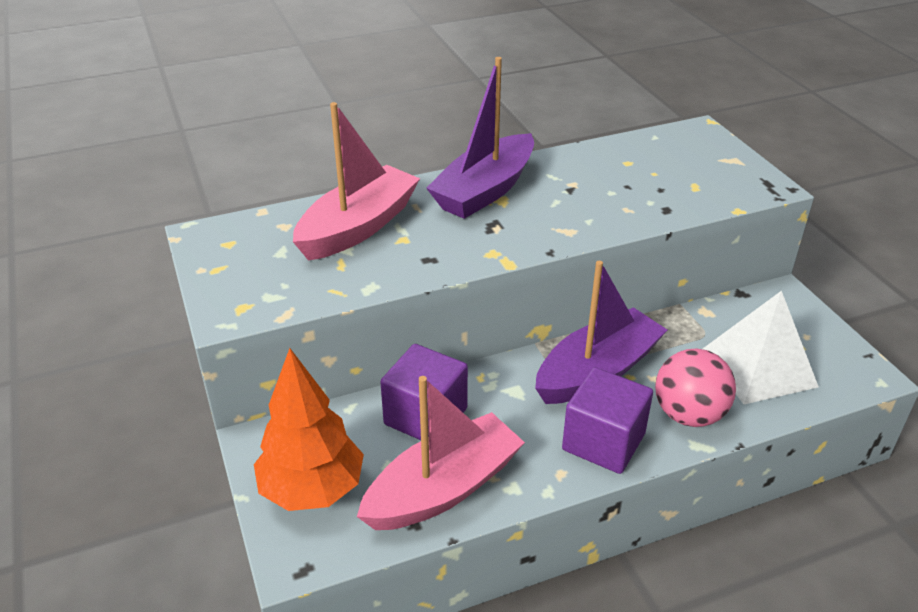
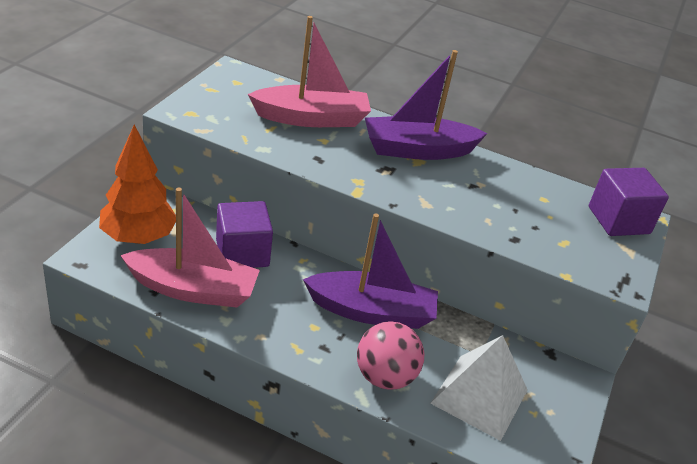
camera: 40 degrees right, 0 degrees up
purple cube [562,367,653,474] -> purple cube moved to [589,168,669,236]

